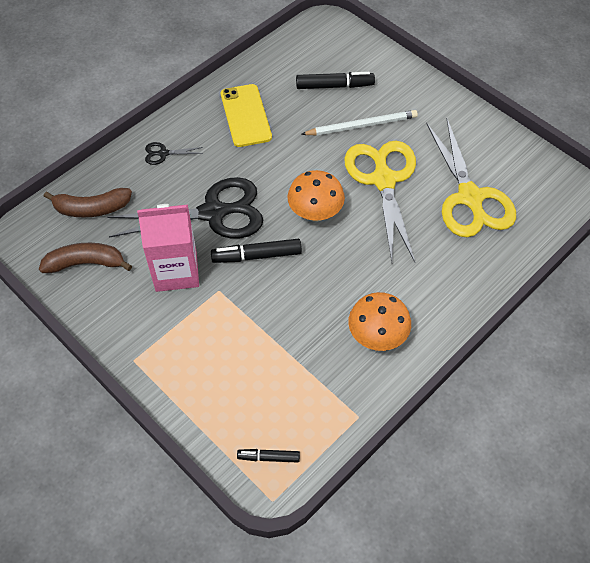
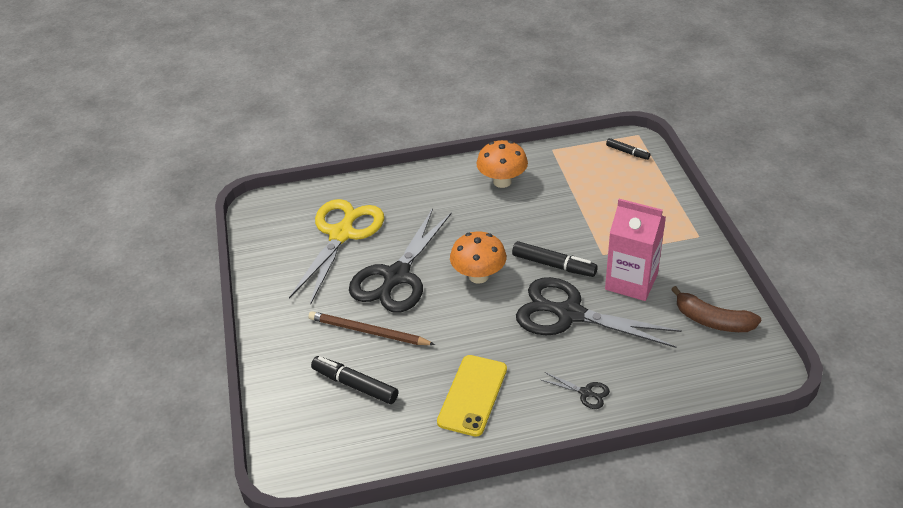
camera: 145 degrees left, 15 degrees down
brown banana [43,188,132,218] -> none
white pencil [301,110,418,136] -> brown pencil [308,311,435,345]
yellow scissors [344,141,416,262] -> black scissors [349,208,452,313]

